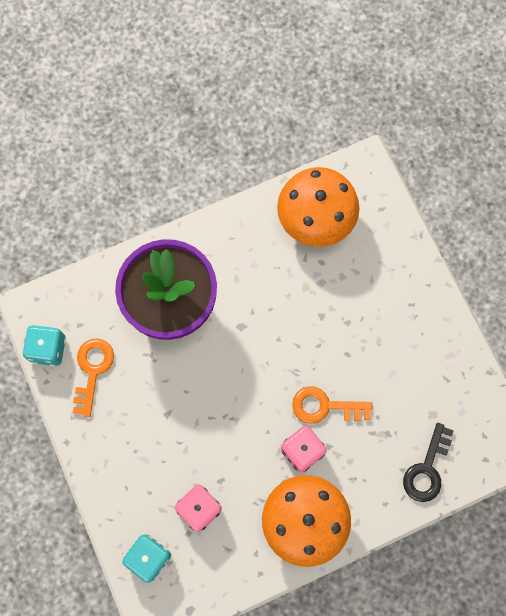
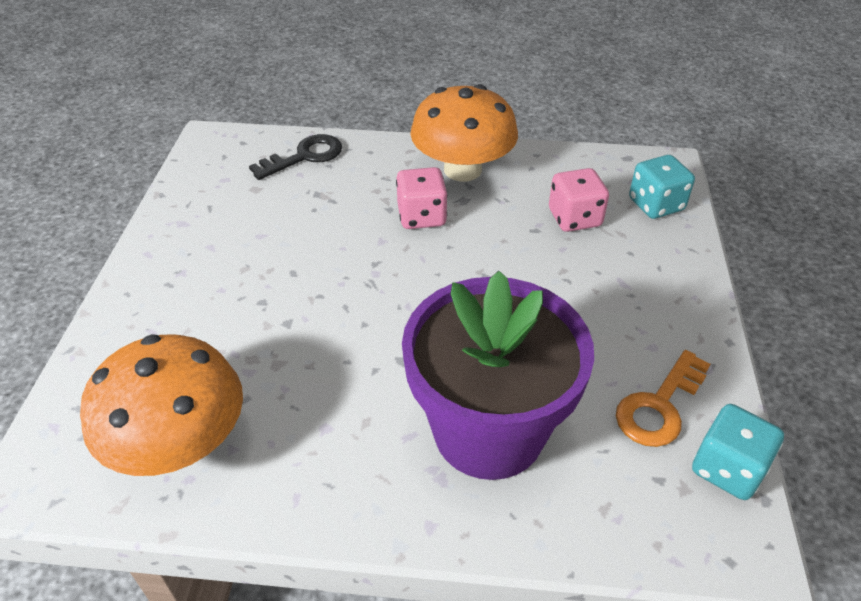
camera: 150 degrees left, 30 degrees down
orange key [292,386,373,424] -> none

